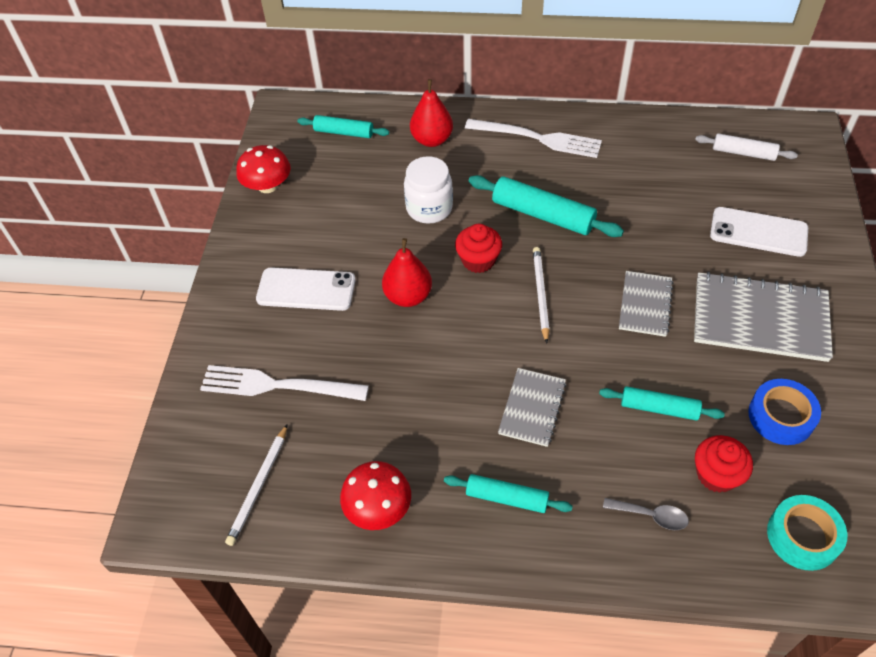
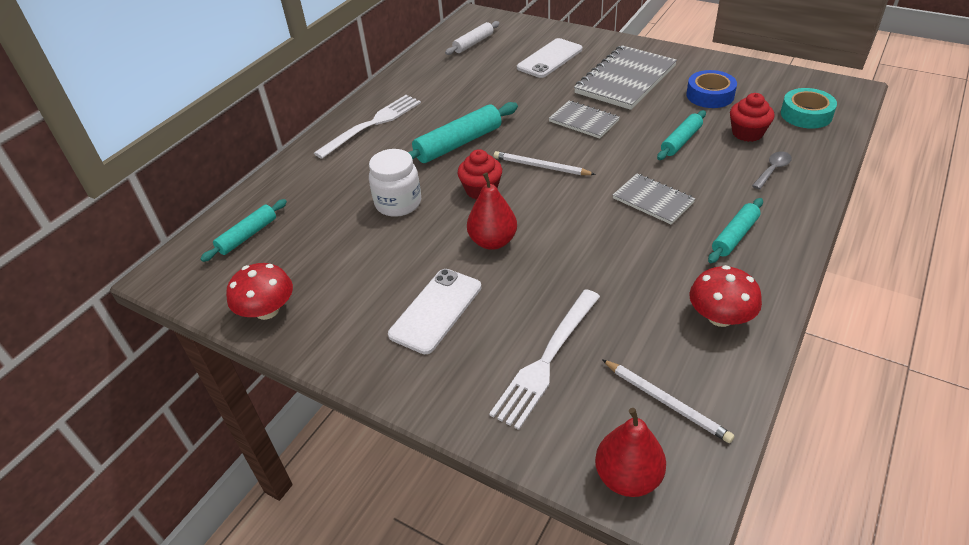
camera: 65 degrees left, 10 degrees down
red pear [410,79,453,147] -> red pear moved to [595,408,666,497]

